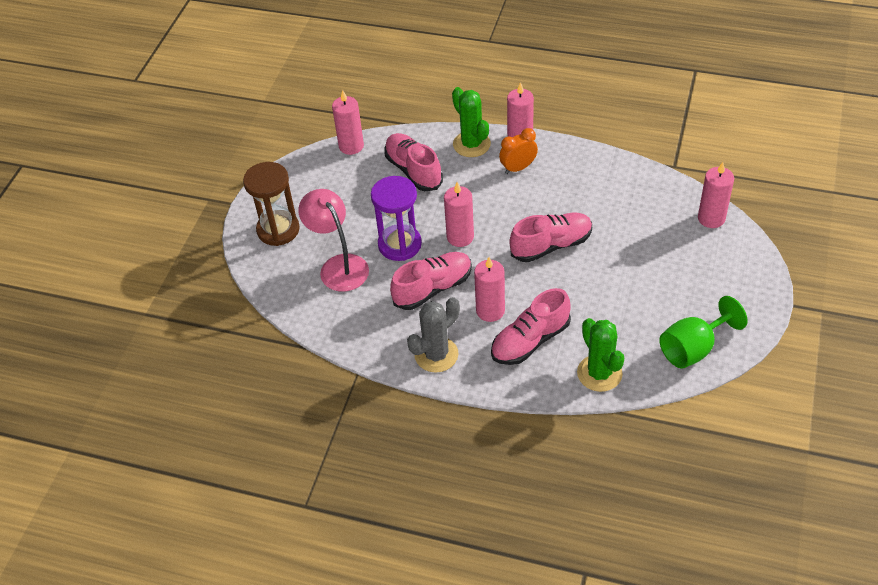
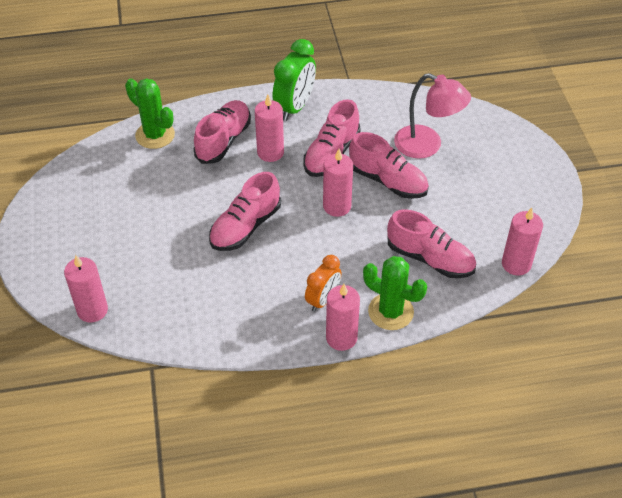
camera: 150 degrees right, 0 degrees up
brown hourglass [243,162,300,246] -> none
purple hourglass [371,176,422,261] -> pink shoe [349,132,429,199]
grey cactus [407,297,460,373] -> green clock [273,39,316,121]
green goblet [659,296,748,369] -> none

